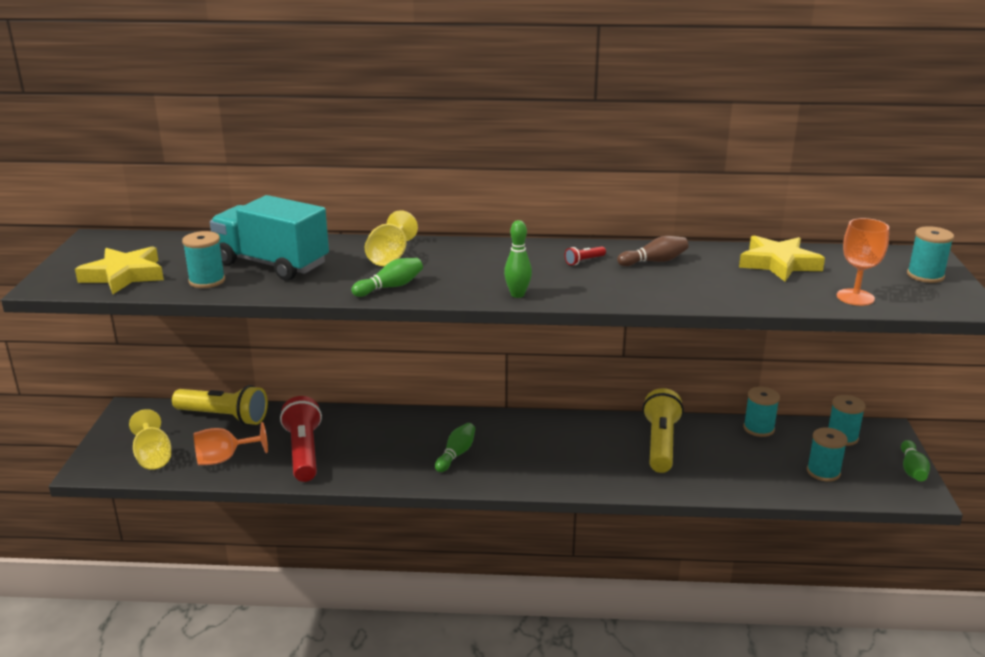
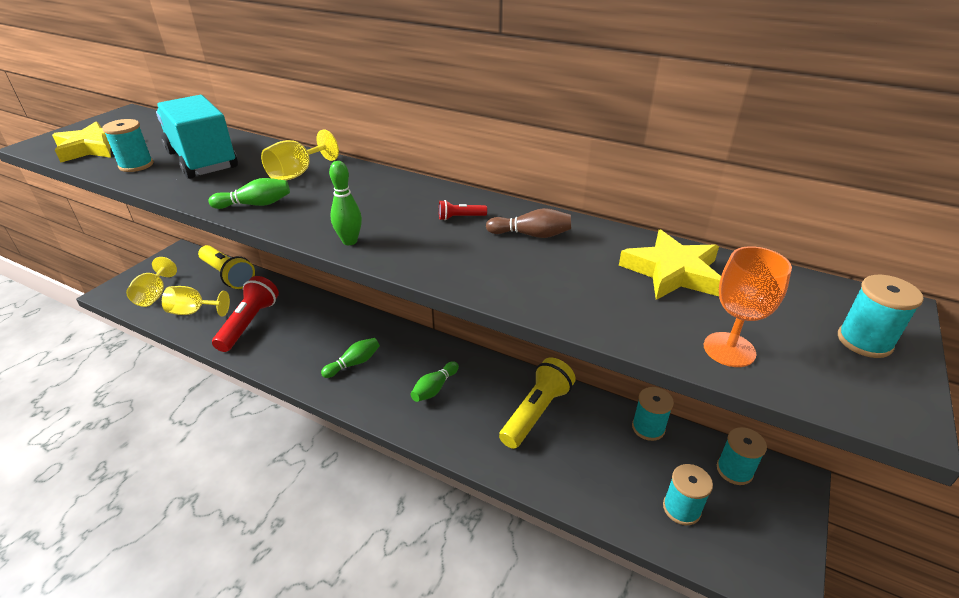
camera: 25 degrees right, 10 degrees up
orange goblet [193,422,268,465] -> yellow goblet [162,286,230,316]
green bowling pin [901,440,930,481] -> green bowling pin moved to [411,361,459,402]

